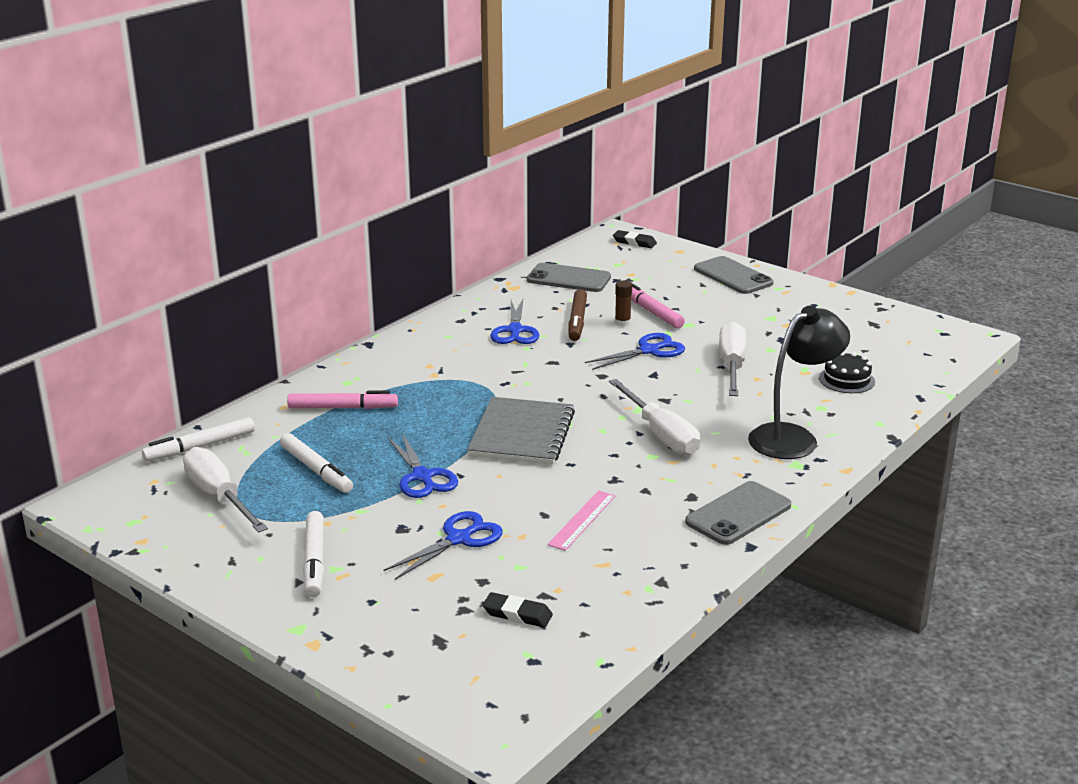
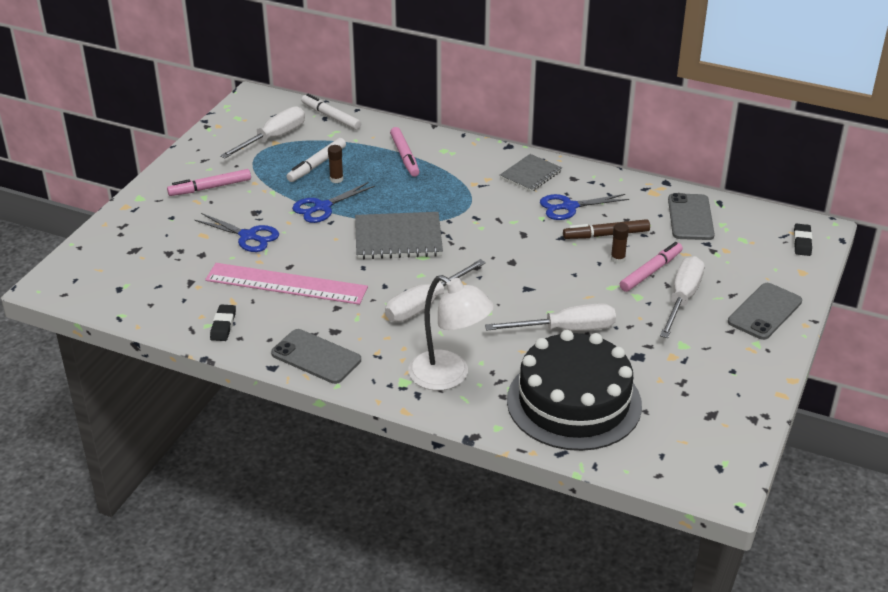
camera: 75 degrees right, 10 degrees up
white marker [303,511,324,597] -> pink marker [167,169,251,196]
black eraser [483,592,553,628] -> black eraser moved to [210,305,236,341]
pink ruler [548,490,615,551] -> pink ruler [205,263,368,305], size x1.97
blue scissors [585,333,685,370] -> none
black lamp [748,305,850,459] -> white lamp [408,275,494,391]
black cake [819,352,875,393] -> black cake [507,330,642,451], size x2.50
none -> brown glue stick [328,145,343,183]
none -> grey notebook [500,154,562,192]
none -> white screwdriver [660,256,705,338]

